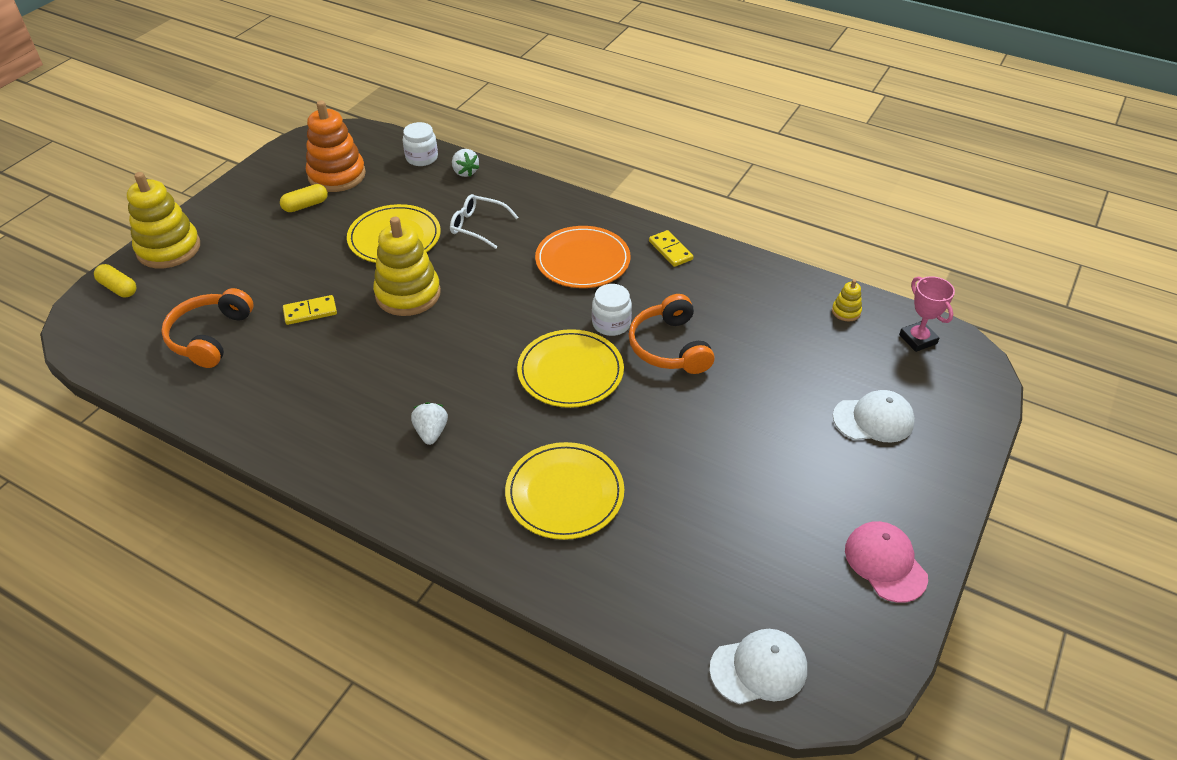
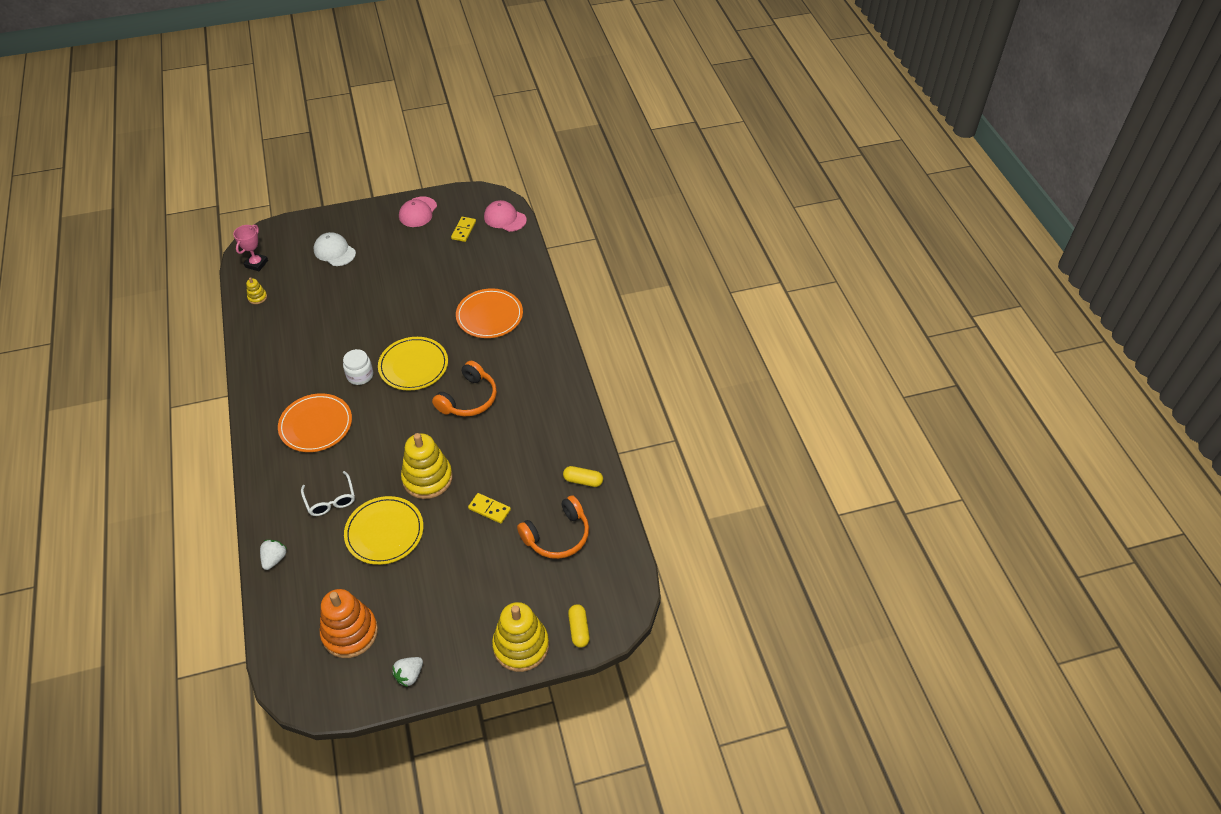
camera: 135 degrees left, 5 degrees up
yellow capsule [280,184,328,212] -> yellow capsule moved to [563,466,603,487]
white jar [403,122,438,166] -> none
white strawberry [411,402,448,445] -> white strawberry moved to [392,657,423,687]
yellow plate [505,442,624,540] -> orange plate [456,288,523,338]
orange headphones [628,294,714,374] -> orange headphones moved to [432,361,497,416]
yellow domino [649,230,693,267] -> yellow domino moved to [451,217,476,242]
white cap [709,629,807,704] -> pink cap [484,200,527,232]

